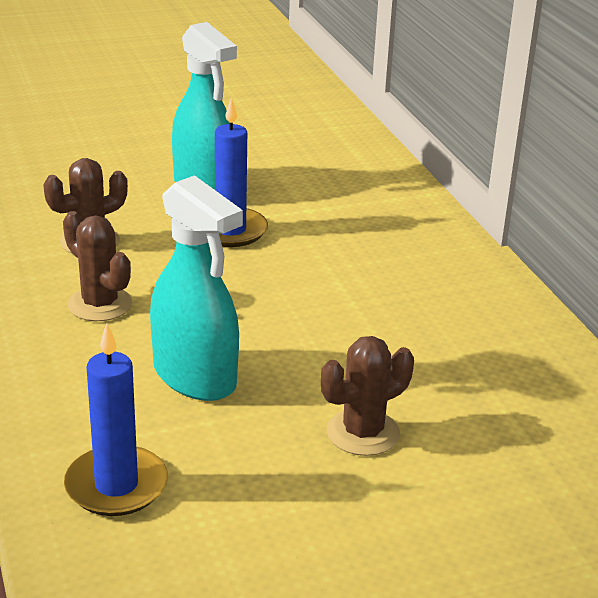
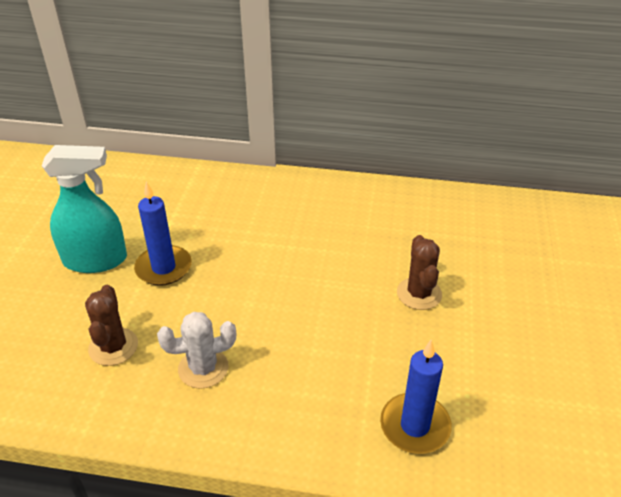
camera: 60 degrees left, 10 degrees up
brown cactus [63,211,132,321] -> white cactus [157,312,236,389]
turquoise spray bottle [150,175,243,401] -> none

